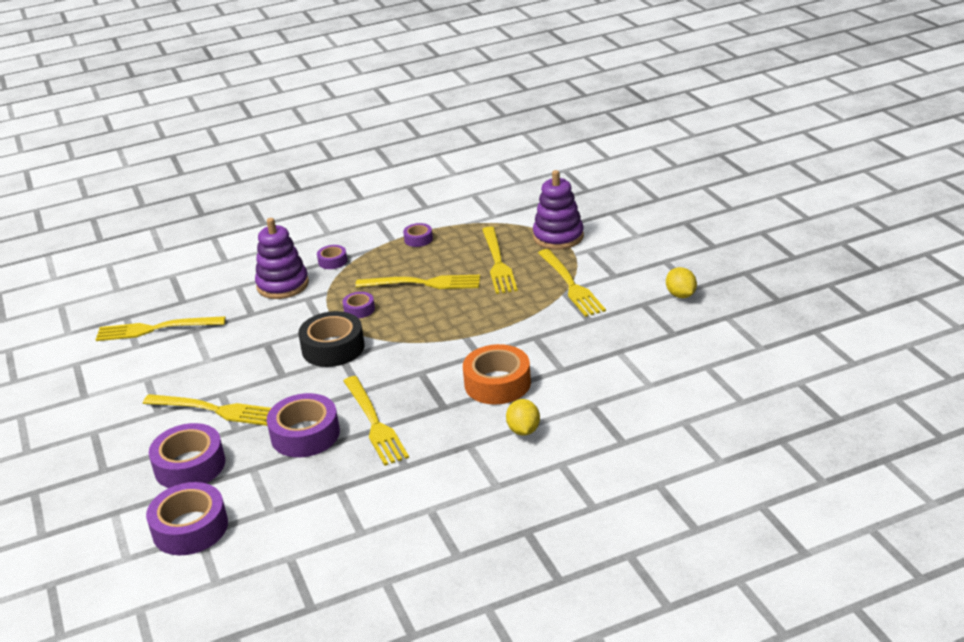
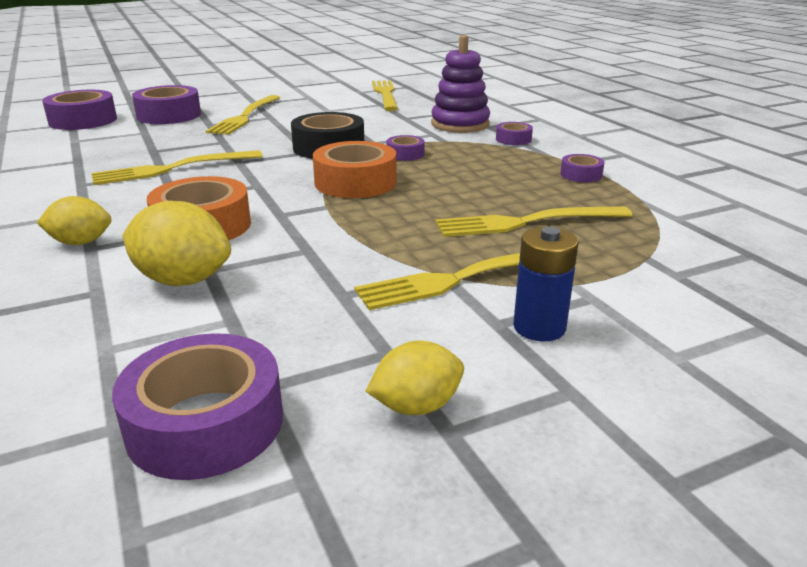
camera: 85 degrees right, 5 degrees down
purple tape [267,393,340,457] -> purple tape moved to [112,333,283,480]
yellow fork [355,275,480,289] -> none
purple stacking toy [533,170,584,250] -> none
none -> yellow lemon [122,201,231,286]
none -> orange tape [313,141,396,198]
none -> blue battery [513,227,578,341]

